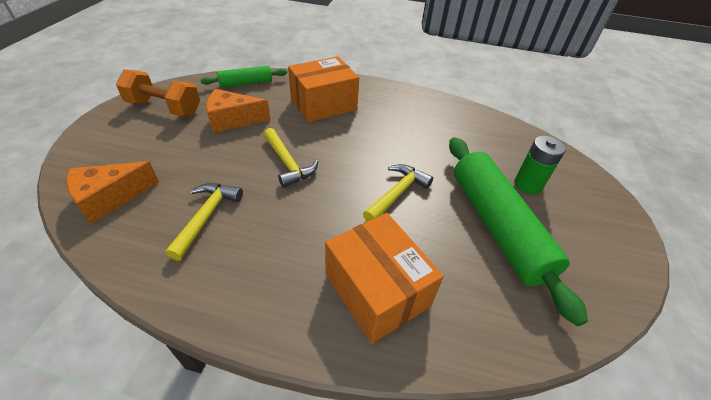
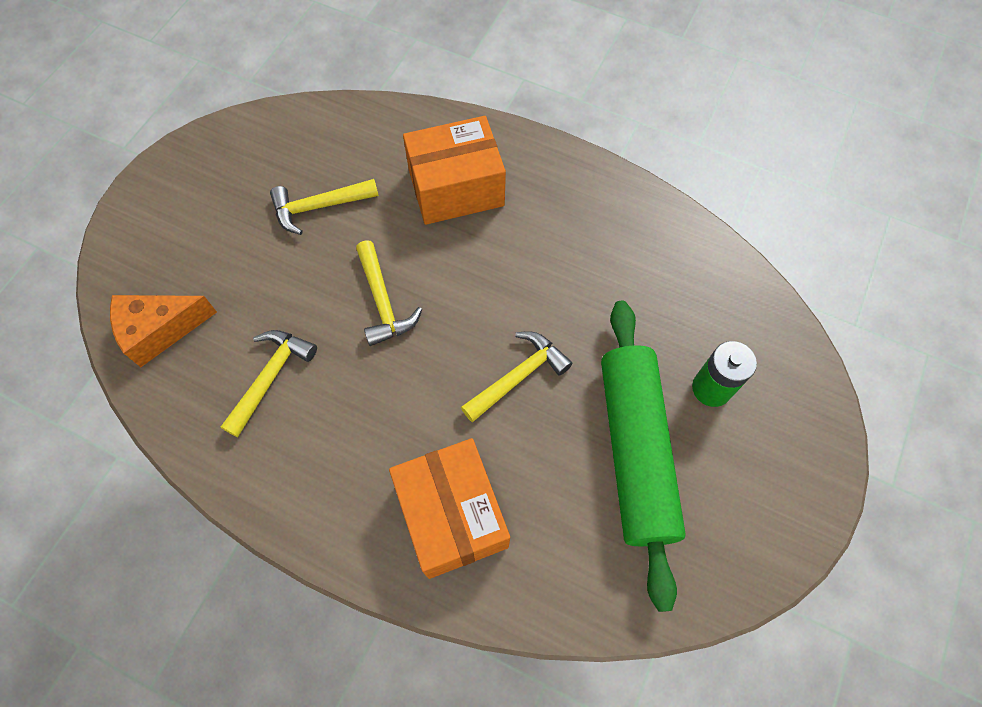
camera: 15 degrees right, 20 degrees up
orange dumbbell [116,69,200,116] -> none
green rolling pin [201,66,287,88] -> none
orange cheese [206,89,270,133] -> yellow hammer [270,179,379,235]

